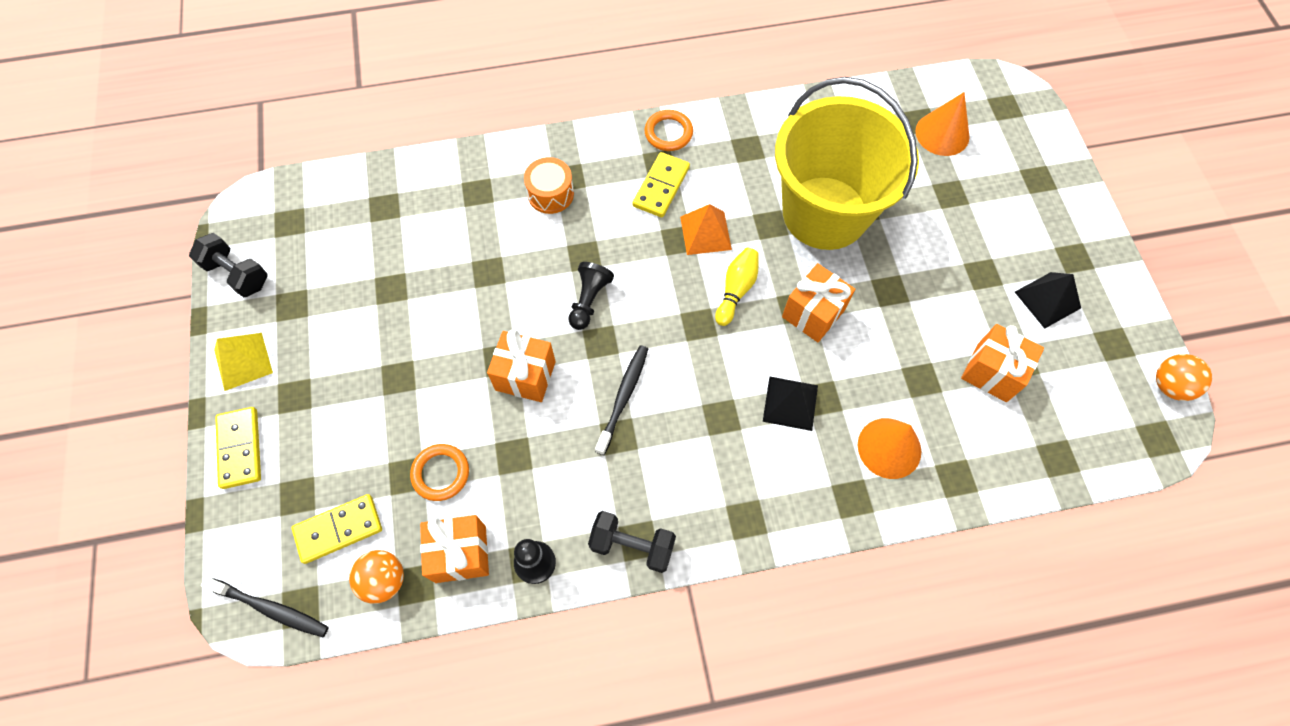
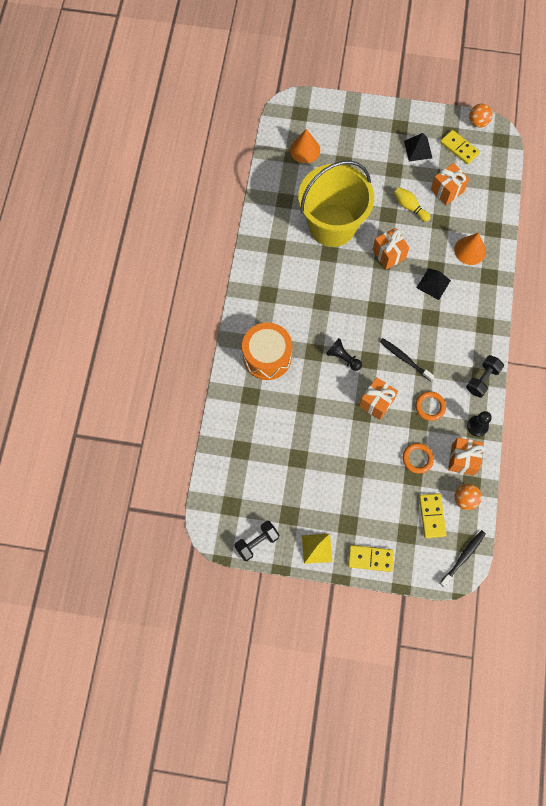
camera: 70 degrees left, 5 degrees up
orange drum [524,157,574,214] -> orange drum [242,322,292,380], size x1.77
yellow domino [633,152,690,217] -> yellow domino moved to [440,130,480,165]
orange ring [644,110,693,151] -> orange ring moved to [415,391,446,421]
orange pyramid [680,204,732,255] -> none
yellow bowling pin [715,248,759,326] -> yellow bowling pin moved to [394,187,431,222]

